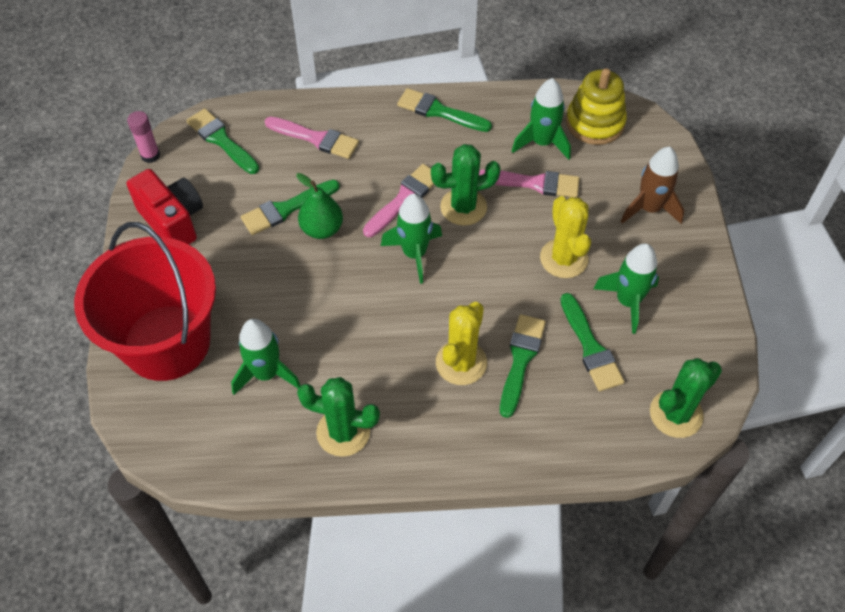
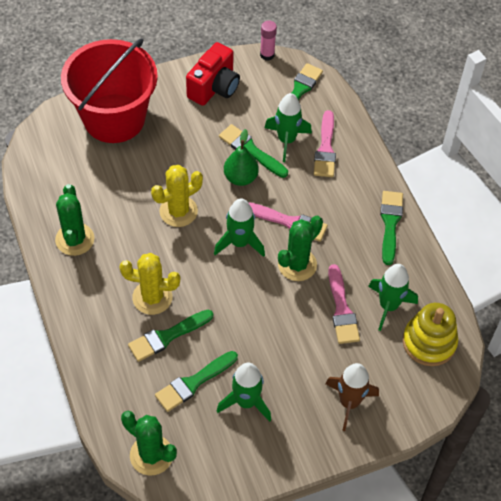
camera: 70 degrees right, 0 degrees up
green rocket [231,319,301,395] -> green rocket moved to [264,93,312,162]
green cactus [431,144,501,226] -> green cactus turned 75 degrees clockwise [278,216,323,281]
green brush [500,314,546,418] -> green brush turned 150 degrees clockwise [128,310,213,362]
yellow cactus [540,196,591,278] -> yellow cactus moved to [151,165,203,227]

